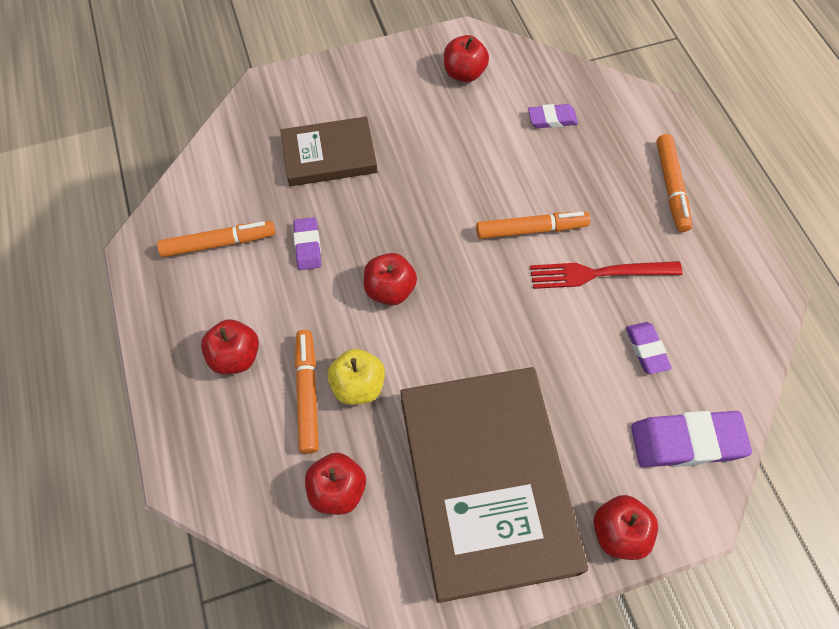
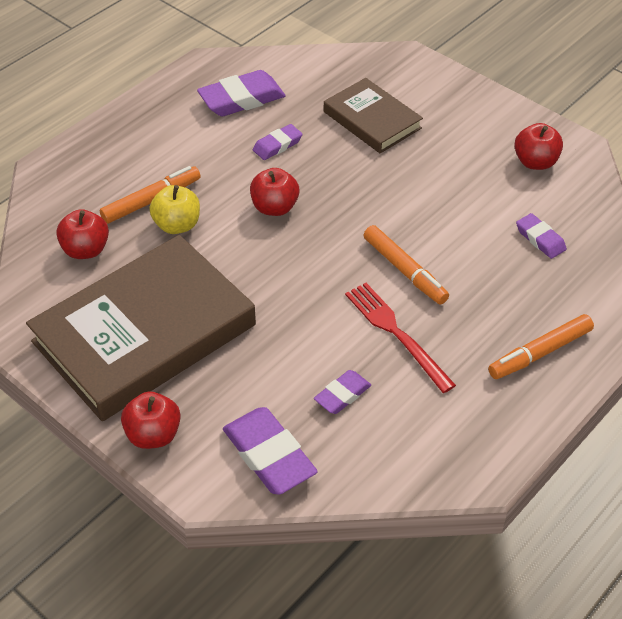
camera: 60 degrees right, 15 degrees down
orange marker [157,221,276,257] -> purple eraser [197,70,285,116]
red apple [201,319,259,374] -> none

